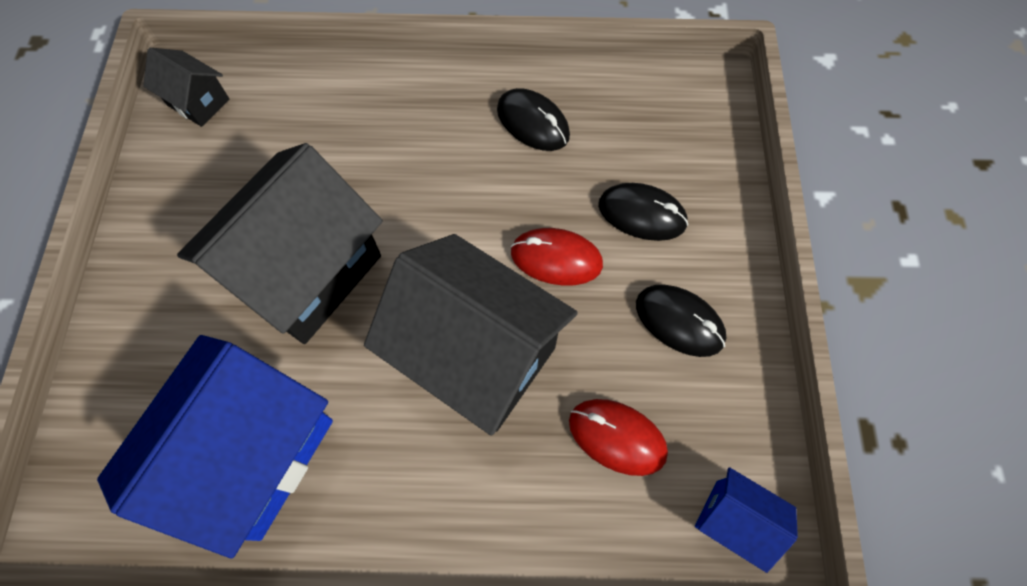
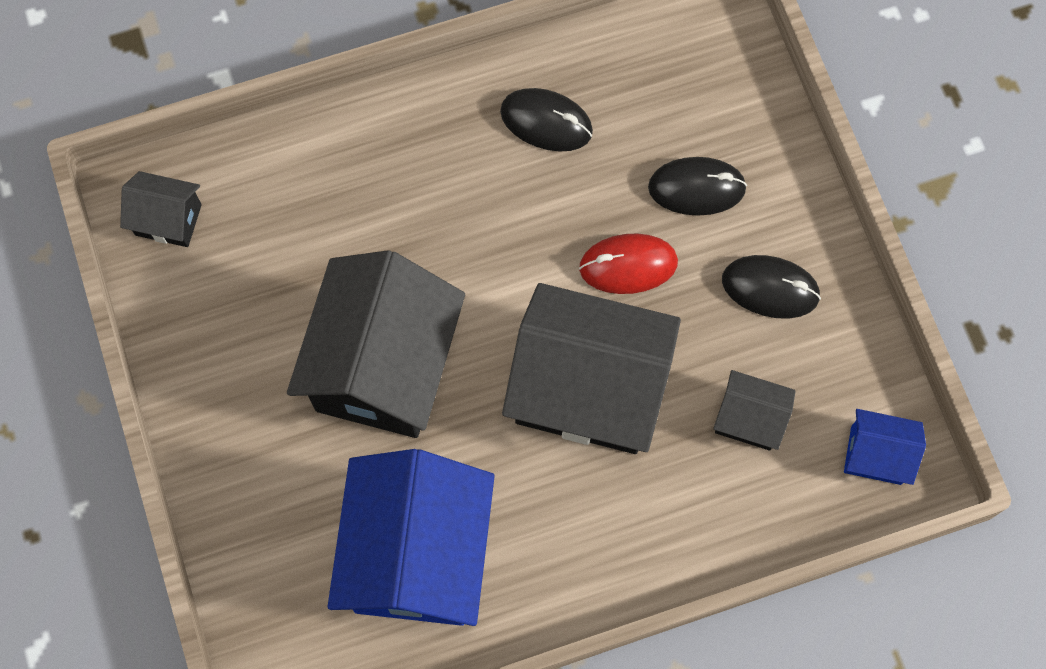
camera: 20 degrees left, 5 degrees up
red mouse [569,399,668,476] -> black house [713,370,795,451]

